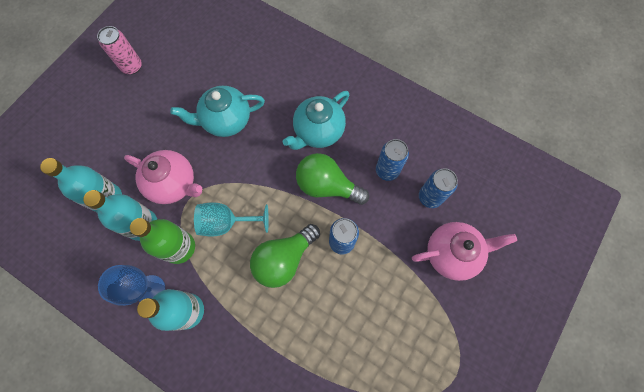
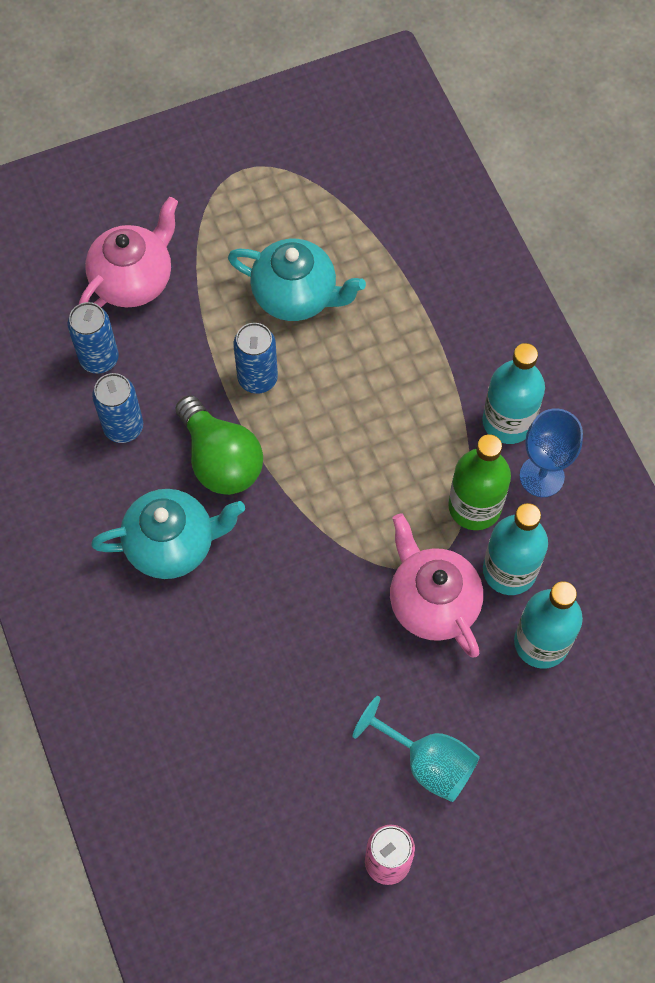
camera: 145 degrees left, 5 degrees down
turquoise teapot [170,86,265,137] -> turquoise teapot moved to [228,239,366,321]
turquoise goblet [194,202,269,236] -> turquoise goblet moved to [352,696,480,802]
green light bulb [250,224,320,288] -> none
pink teapot [412,222,517,281] -> pink teapot turned 105 degrees clockwise [79,197,178,307]

